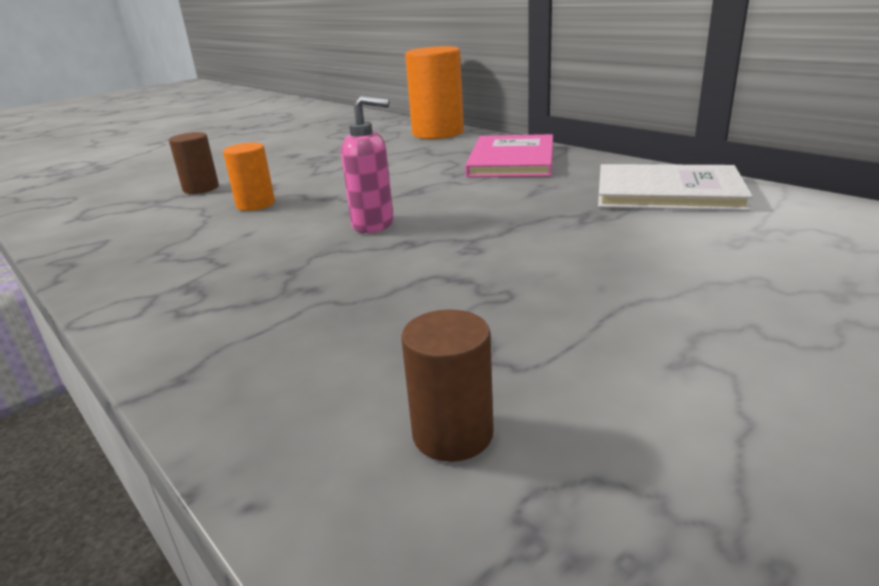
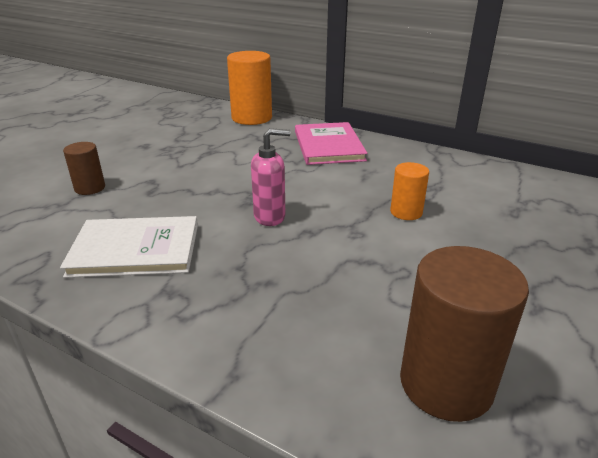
camera: 20 degrees left, 5 degrees up
orange cylinder [223,143,275,211] -> orange cylinder moved to [390,162,429,220]
brown cylinder [401,310,494,462] -> brown cylinder [400,246,529,422], size x1.84
white book [598,164,753,211] -> white book moved to [60,216,198,278]

